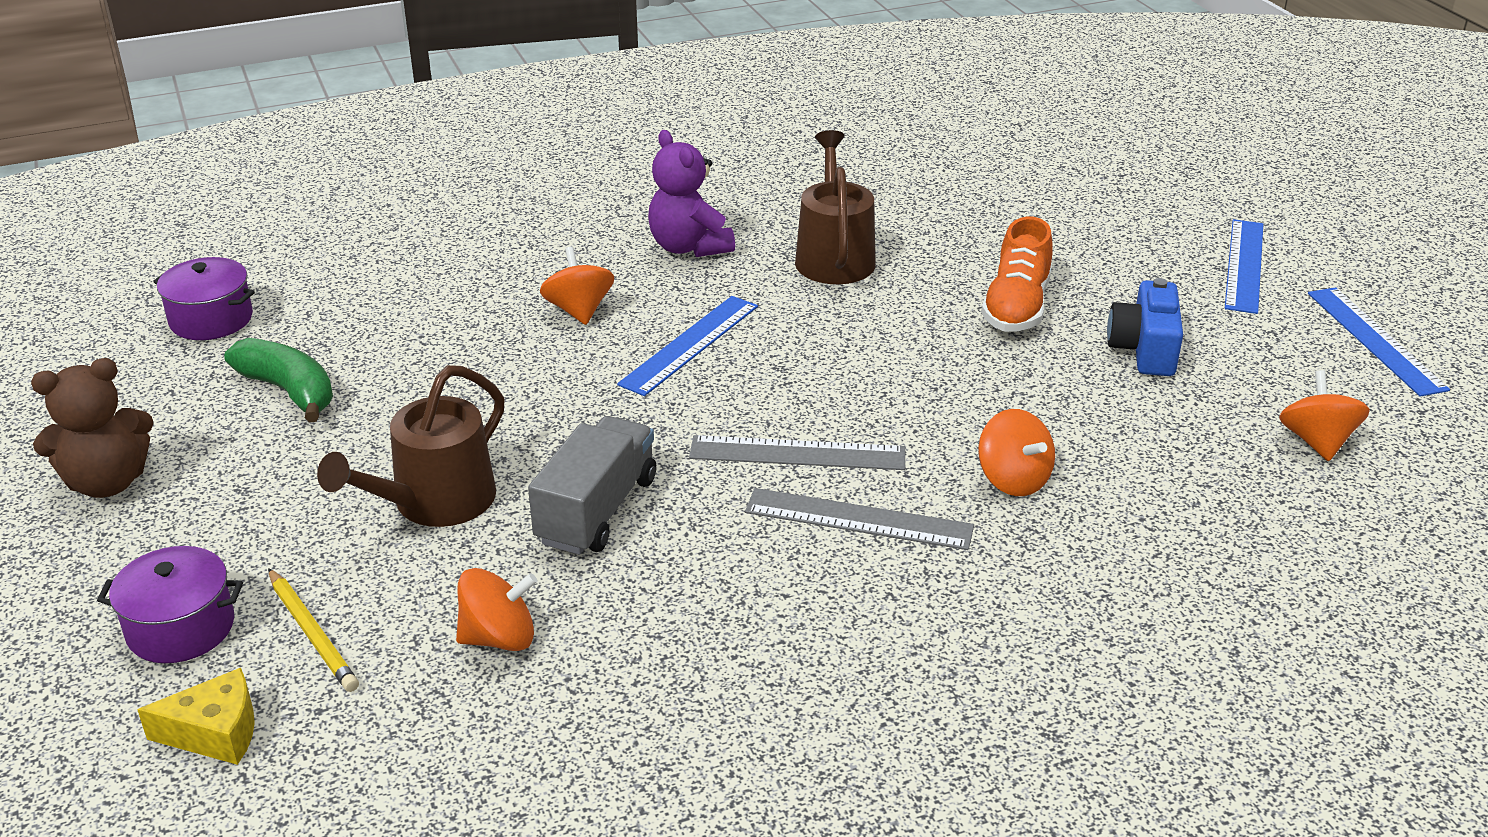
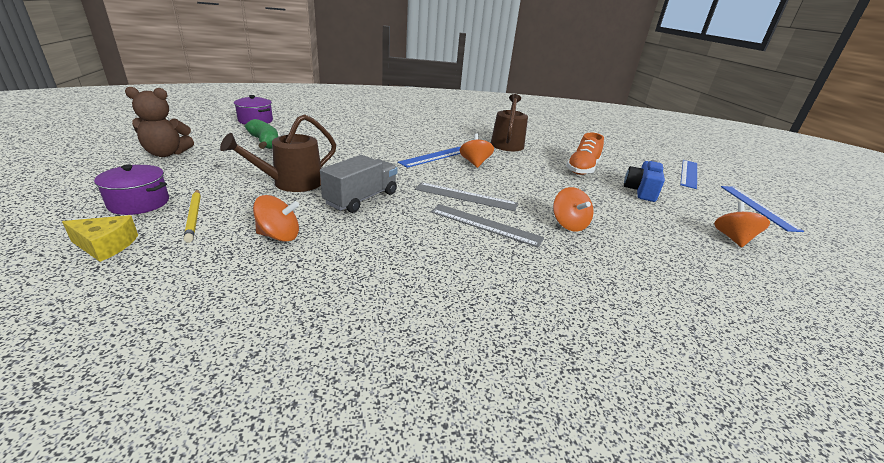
camera: 10 degrees right, 5 degrees down
orange spinning top [540,247,614,325] -> orange spinning top moved to [460,133,494,168]
purple teddy bear [648,130,735,257] -> none

